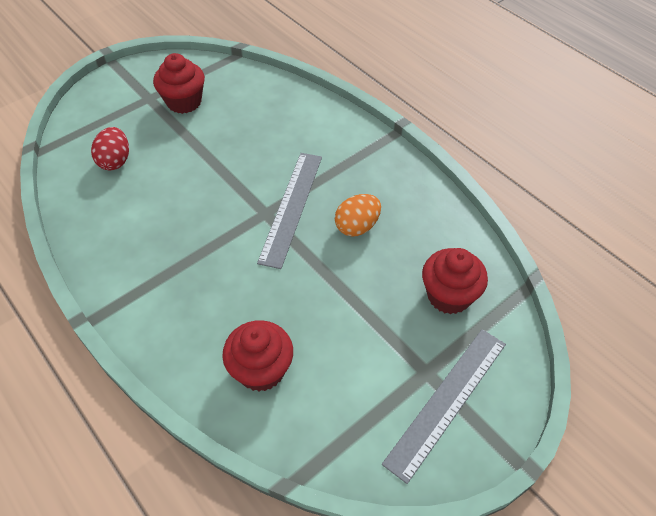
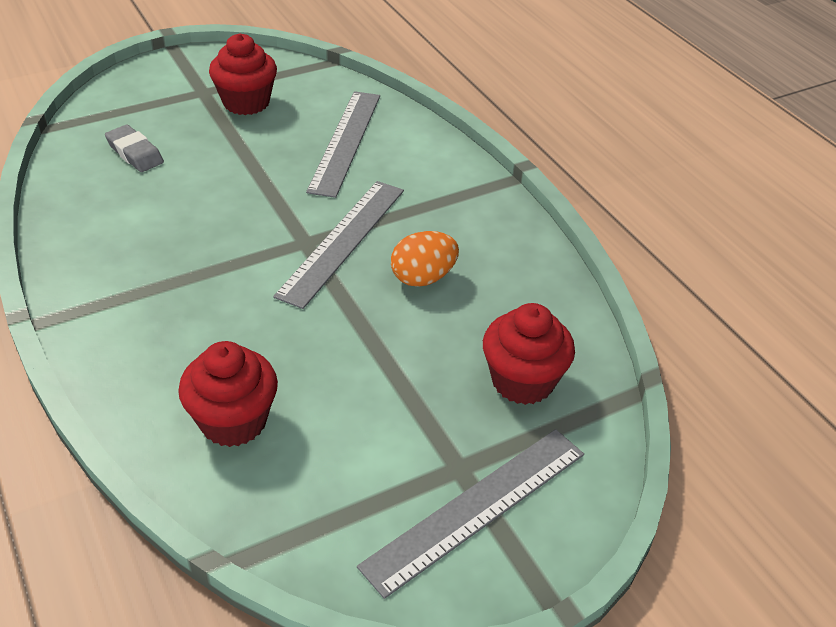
camera: 10 degrees right, 10 degrees down
red egg [91,127,129,171] -> grey eraser [105,125,164,172]
none -> grey ruler [306,91,380,198]

